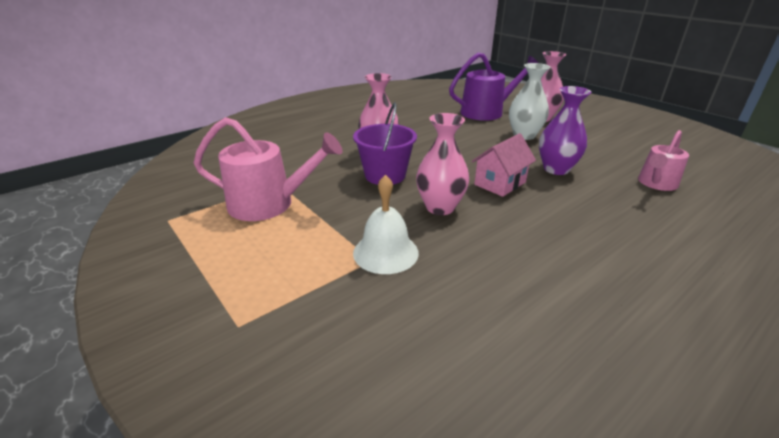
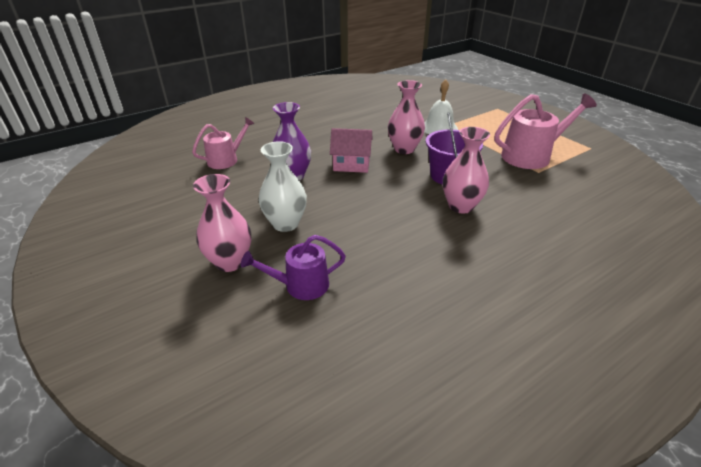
camera: 175 degrees left, 5 degrees up
pink watering can [194,117,343,221] -> pink watering can turned 150 degrees clockwise [495,93,597,169]
purple watering can [449,52,538,121] -> purple watering can [241,235,346,300], size x0.63
pink house [472,133,536,197] -> pink house turned 45 degrees clockwise [330,128,373,173]

